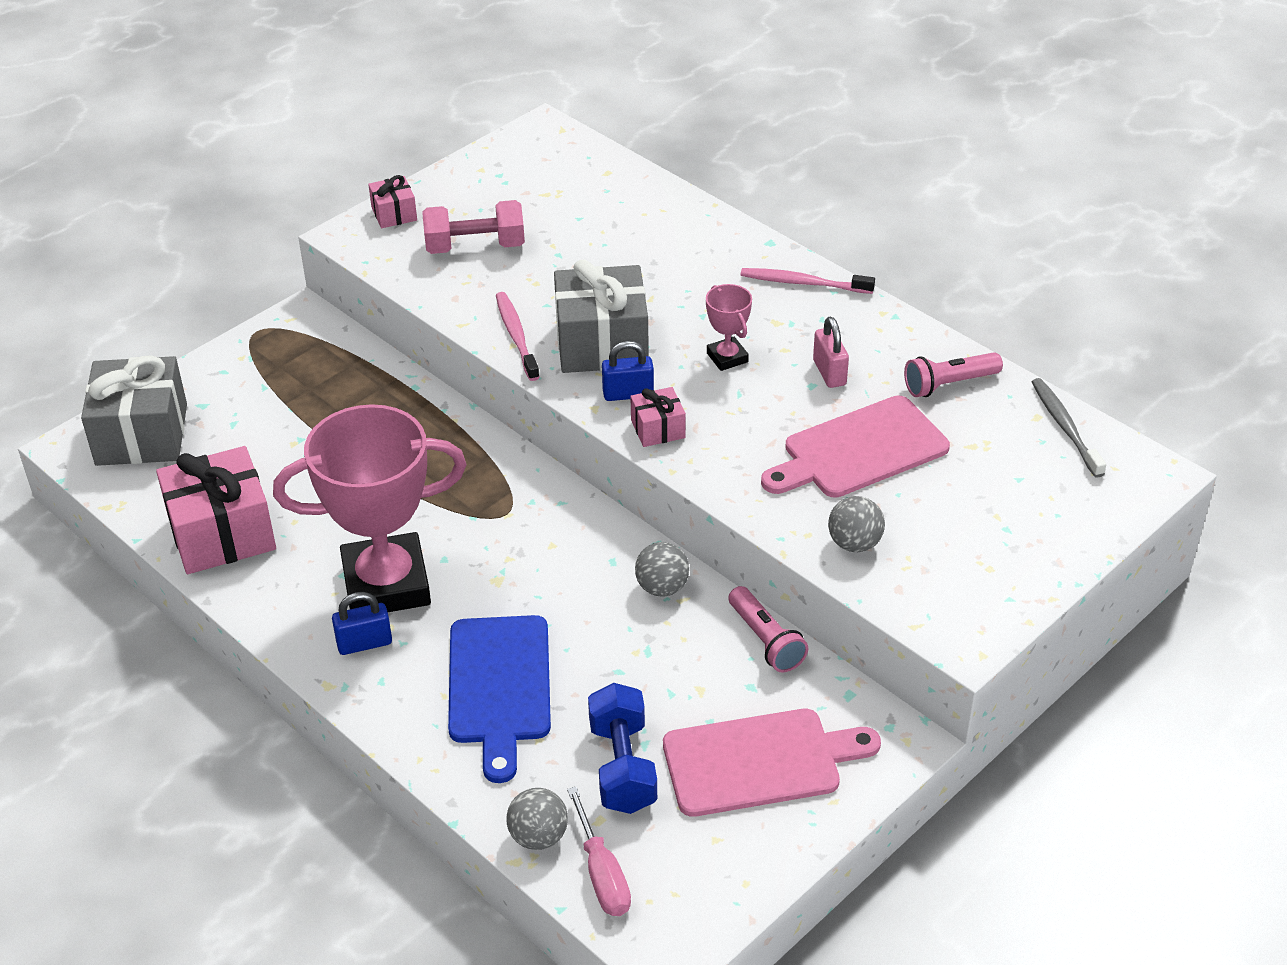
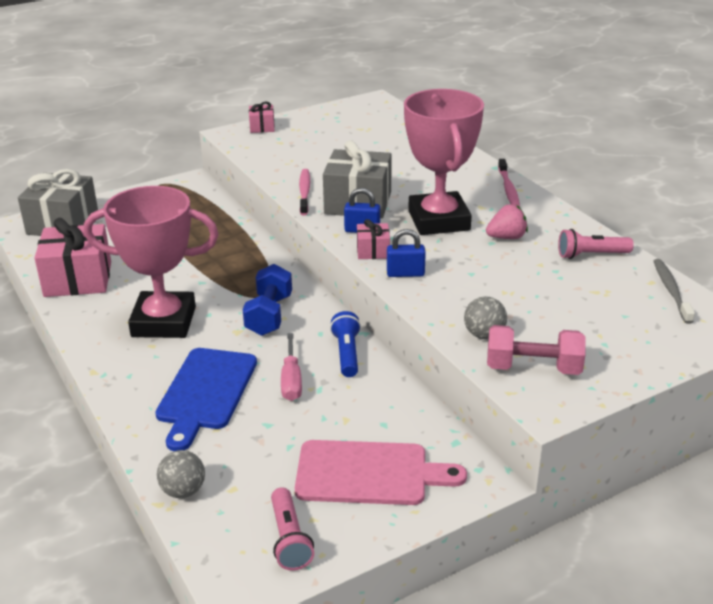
camera: 15 degrees right, 10 degrees down
blue padlock [332,592,392,655] -> blue padlock moved to [387,229,426,277]
pink dumbbell [422,200,525,254] -> pink dumbbell moved to [487,325,586,375]
pink screwdriver [567,787,631,916] -> pink screwdriver moved to [281,333,302,401]
blue dumbbell [588,683,657,814] -> blue dumbbell moved to [243,264,292,336]
grey ball [635,542,689,597] -> blue flashlight [330,311,361,377]
pink trophy [706,284,752,371] -> pink trophy [404,89,484,235], size x2.35
pink flashlight [728,586,808,673] -> pink flashlight moved to [271,487,314,571]
pink toothbrush [741,268,875,294] -> pink toothbrush turned 120 degrees counterclockwise [498,159,520,207]
pink cutting board [761,395,950,498] -> none
pink padlock [813,317,849,388] -> pink strawberry [486,204,528,239]

